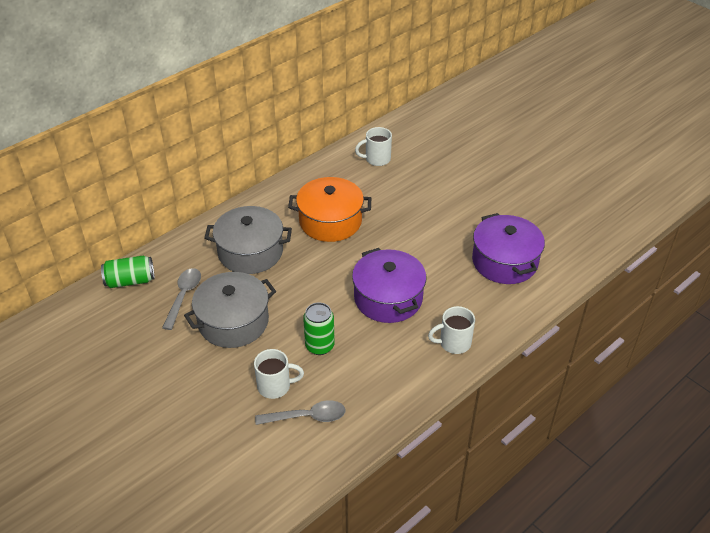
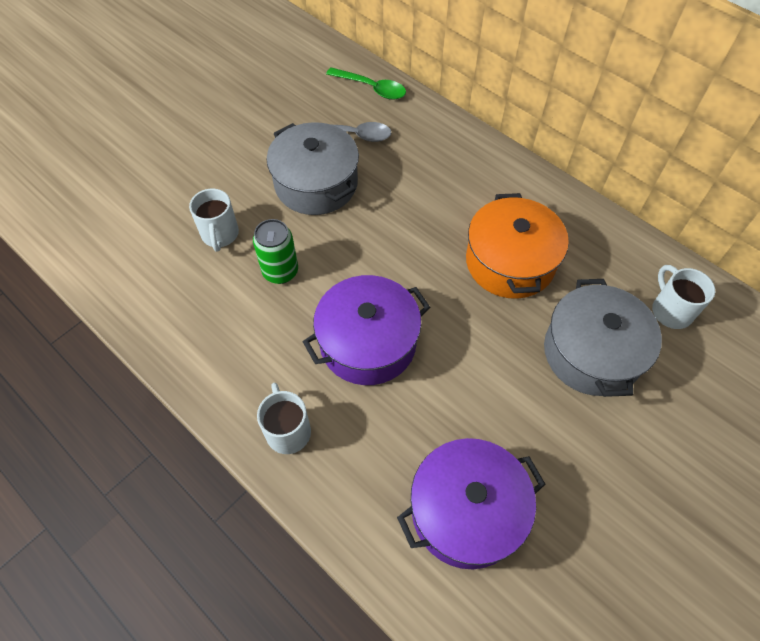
camera: 85 degrees right, 15 degrees up
green can [101,256,155,288] -> green spoon [326,67,406,100]
grey pot [205,206,292,274] -> grey pot moved to [544,279,662,397]
grey spoon [255,400,346,425] -> none

